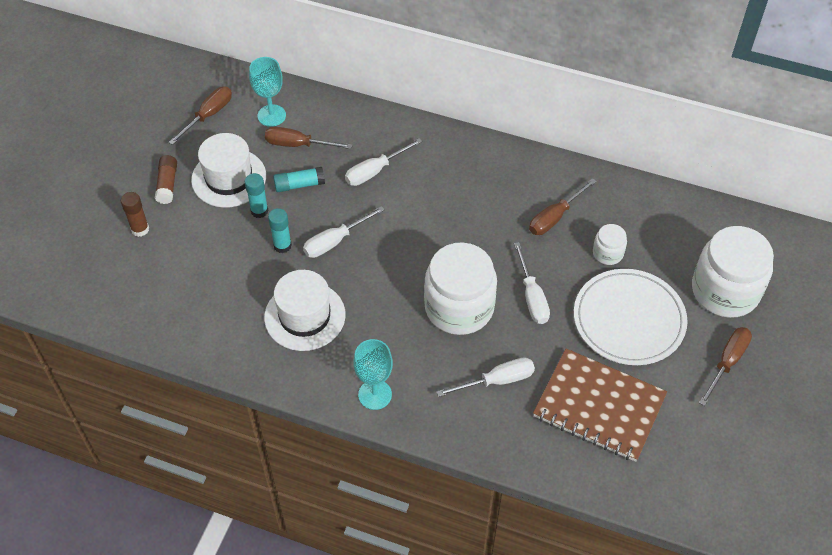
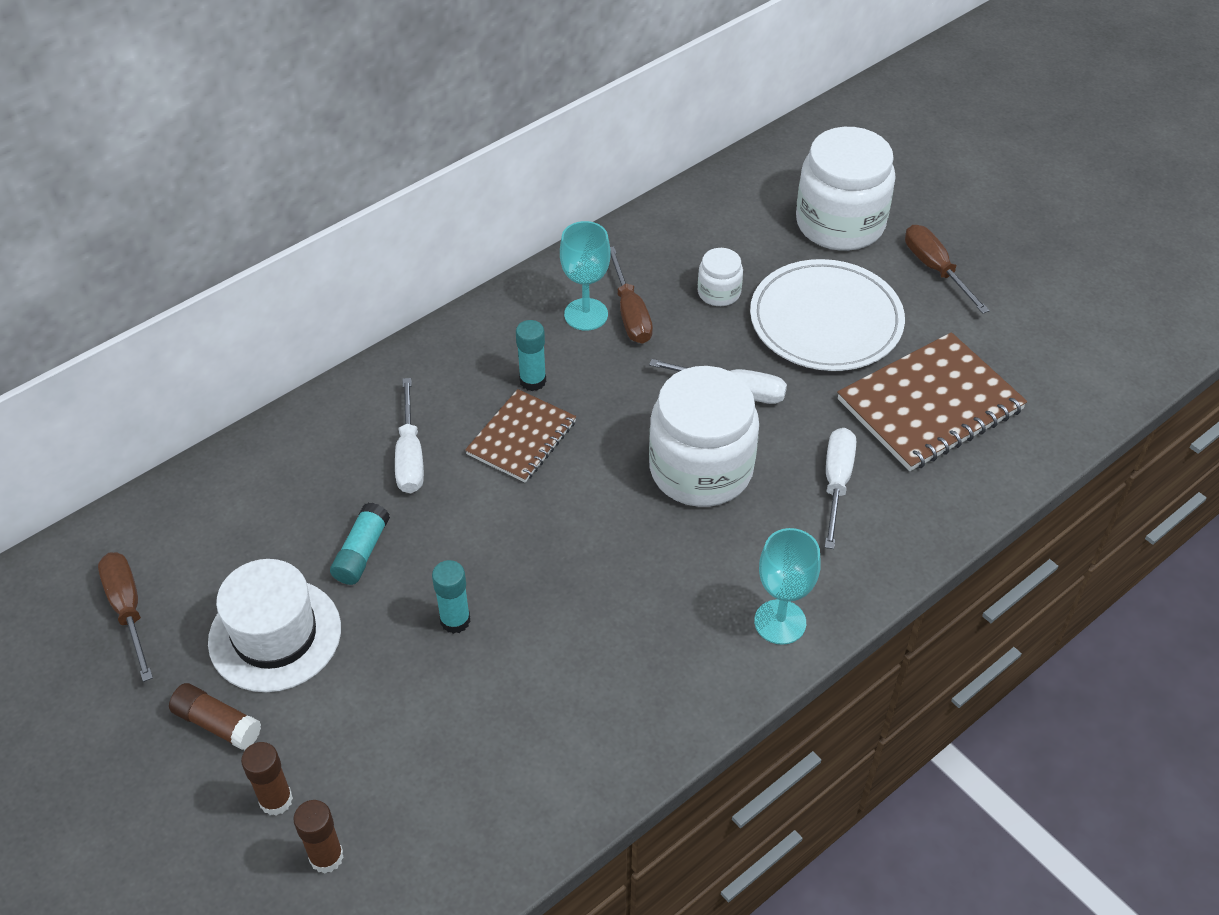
camera: 60 degrees left, 5 degrees down
turquoise glue stick [245,173,269,218] -> turquoise glue stick moved to [516,320,546,391]
turquoise goblet [249,57,286,127] -> turquoise goblet moved to [560,221,610,331]
white hat [264,270,345,351] -> none
brown screwdriver [265,127,352,149] -> none
white screwdriver [303,206,385,258] -> none
none -> brown glue stick [293,800,344,874]
none -> brown notebook [465,389,576,482]

